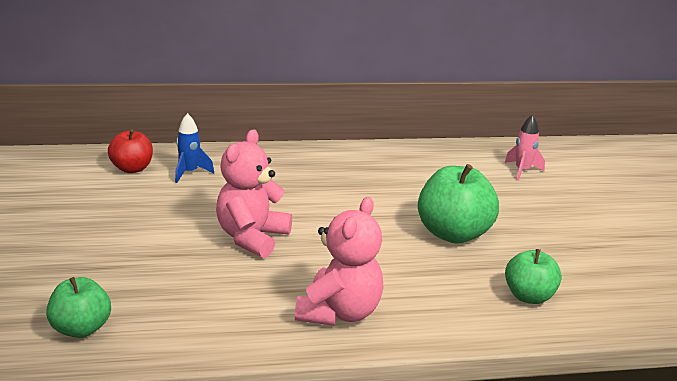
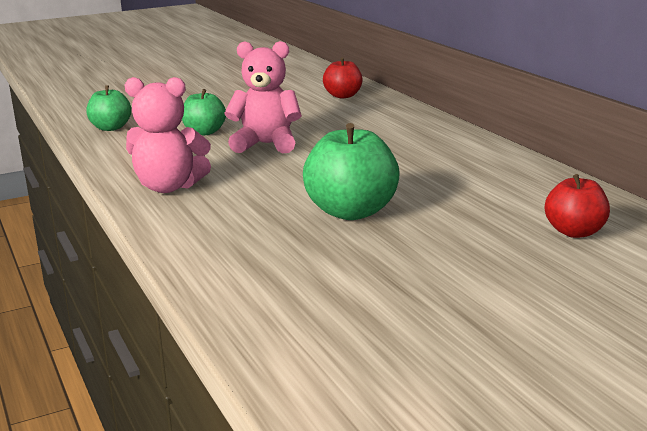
camera: 75 degrees right, 5 degrees down
blue rocket [175,113,214,183] -> none
pink rocket [505,115,545,181] -> red apple [545,174,610,238]
green apple [505,249,562,304] -> green apple moved to [182,89,226,135]

